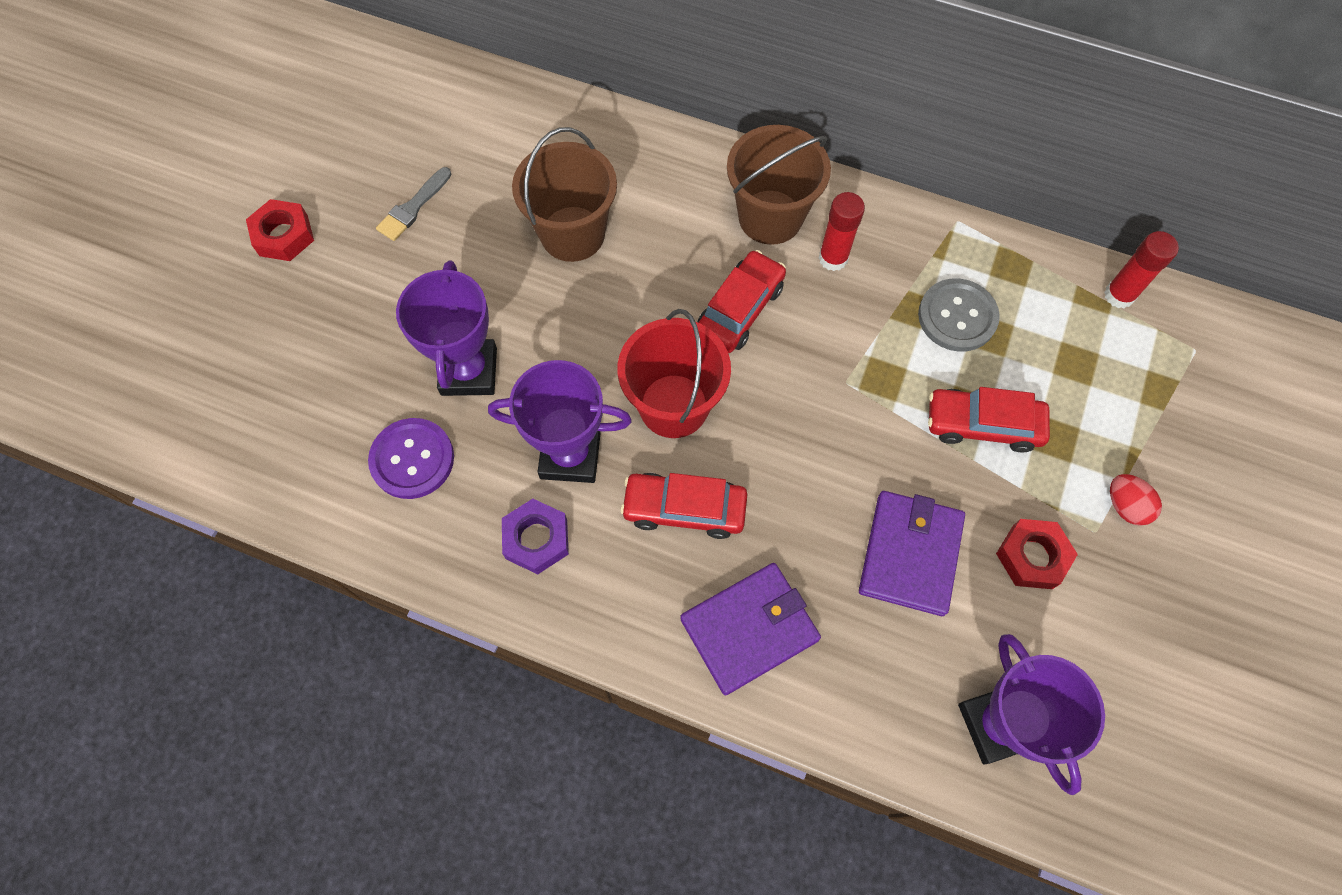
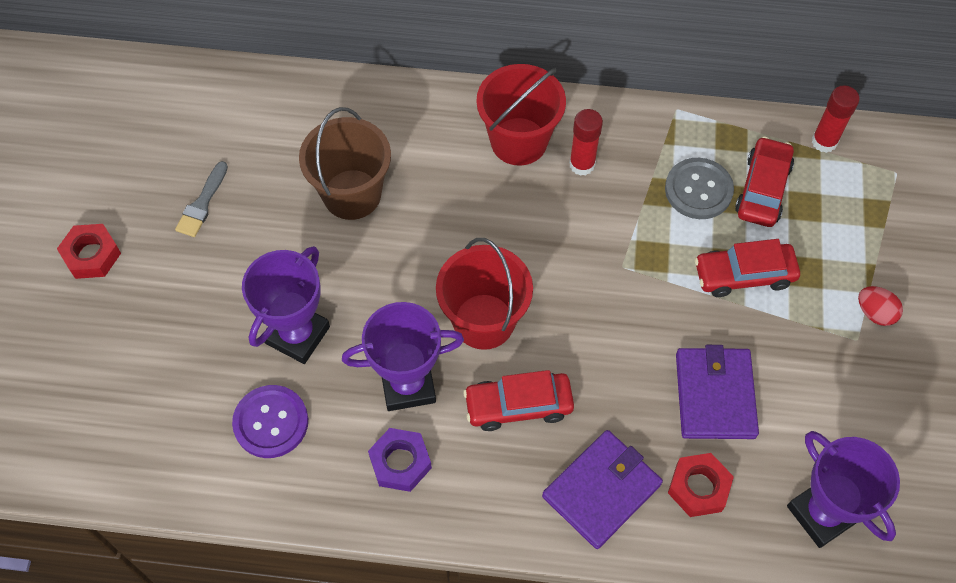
camera: 15 degrees left, 5 degrees down
purple trophy [396,261,497,396] -> purple trophy turned 45 degrees clockwise [242,246,330,364]
red car [698,250,786,353] -> red car moved to [735,136,794,227]
brown bucket [727,125,831,245] -> red bucket [476,64,566,166]
red nut [996,519,1078,589] -> red nut moved to [668,453,734,517]

